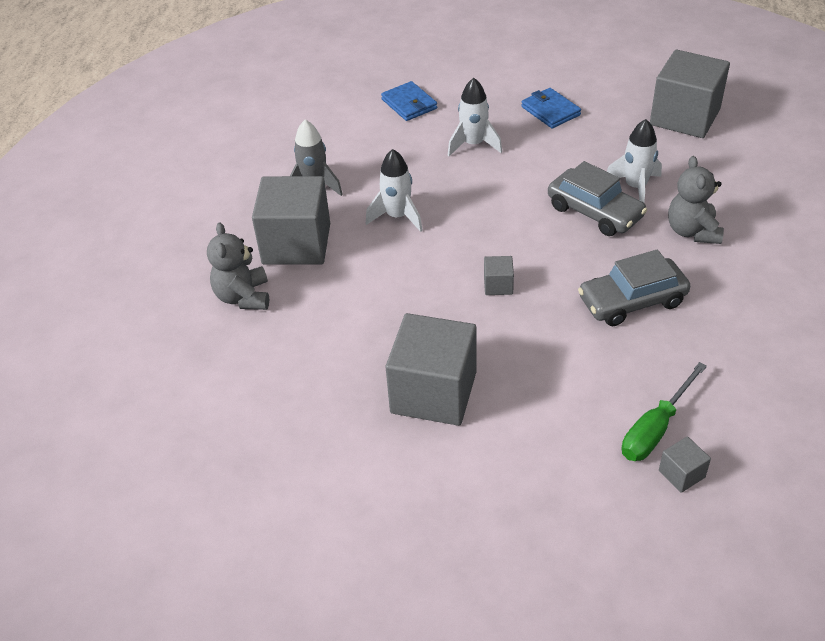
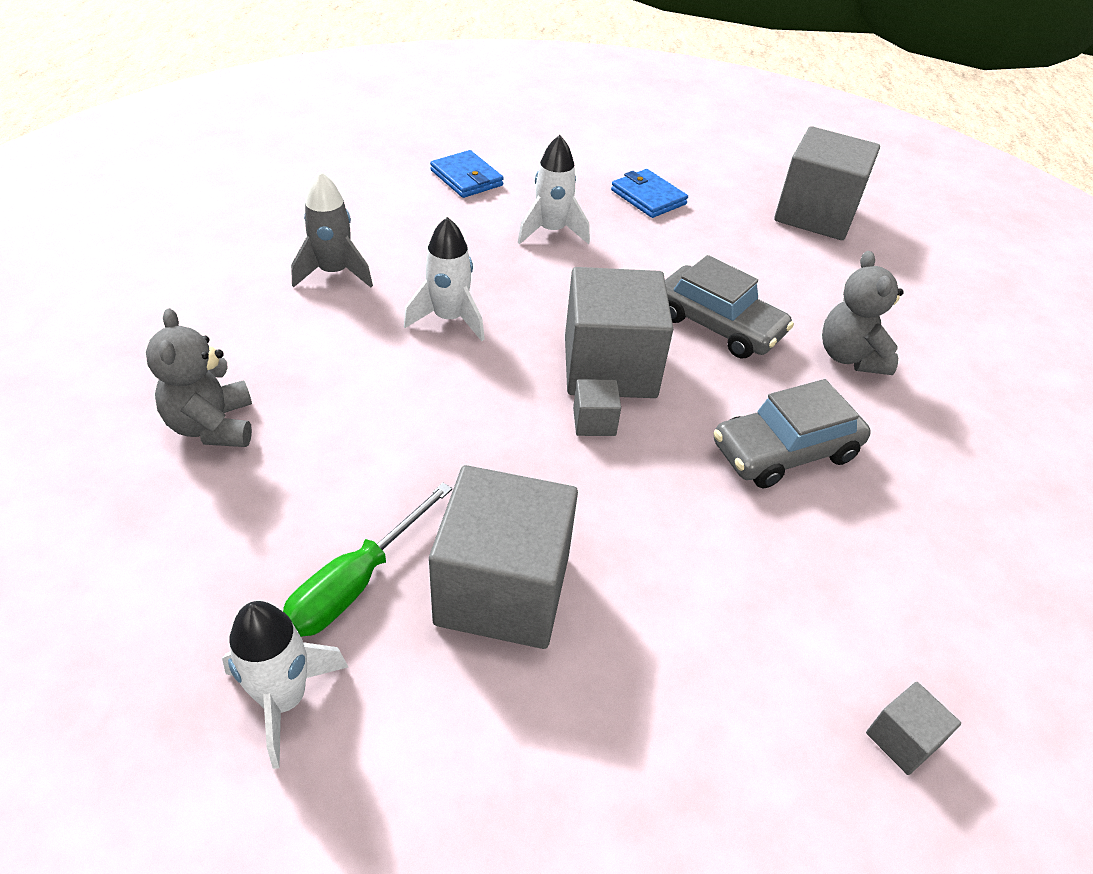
camera: 10 degrees left, 0 degrees up
grey cube [252,176,330,265] -> grey cube moved to [565,267,673,398]
white rocket [607,119,662,203] -> white rocket moved to [222,601,348,769]
green screwdriver [622,362,707,461] -> green screwdriver moved to [283,483,452,637]

